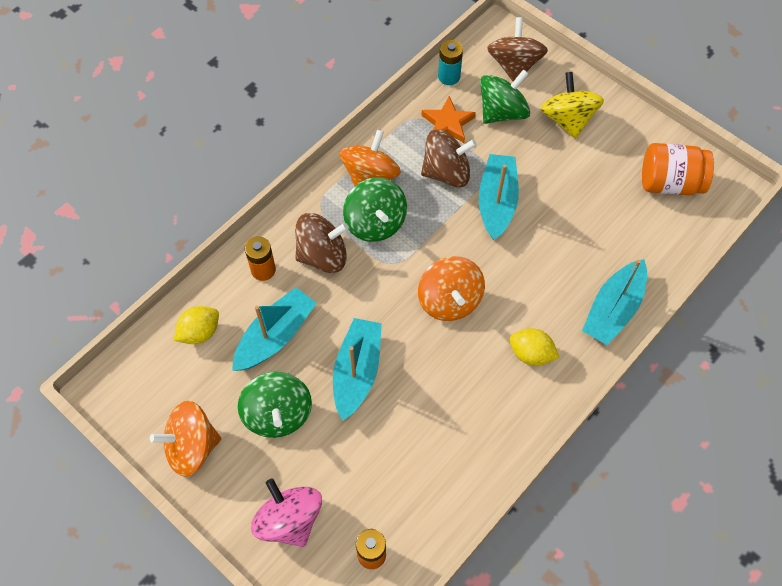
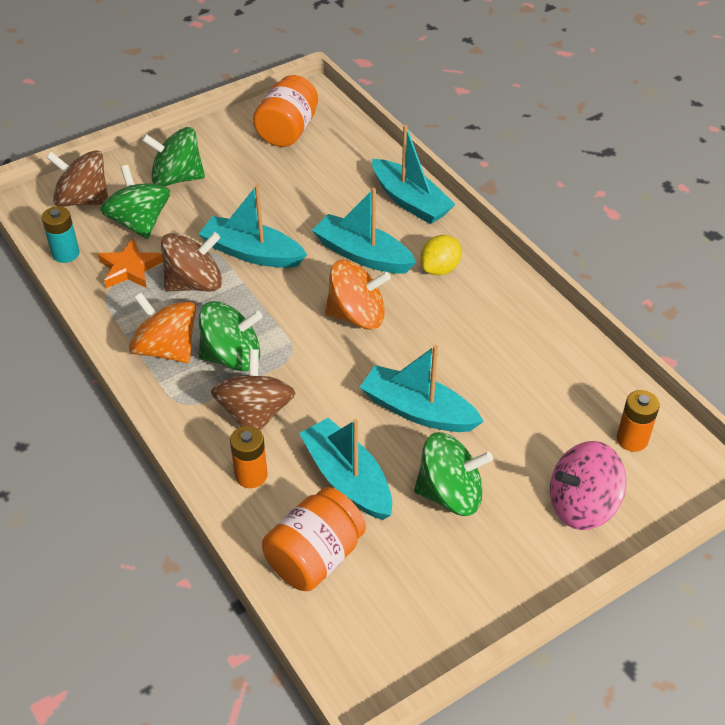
camera: 75 degrees left, 15 degrees down
orange spinning top [150,401,221,477] -> none
yellow lemon [174,306,219,344] -> orange jar [262,487,366,591]
brown spinning top [421,130,477,188] -> brown spinning top turned 60 degrees clockwise [161,232,222,291]
yellow spinning top [541,72,604,139] -> green spinning top [142,127,205,186]
none -> turquoise boat [312,188,416,274]

